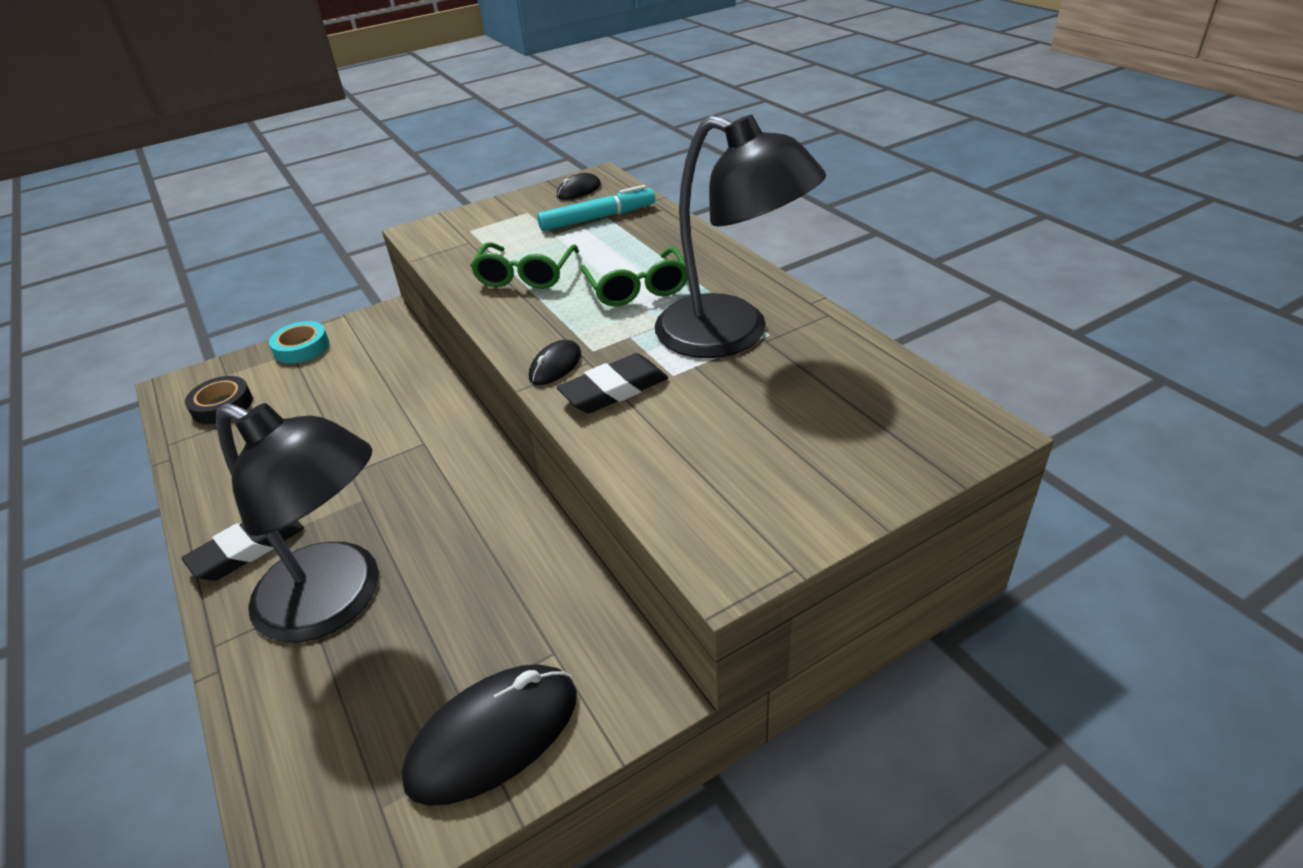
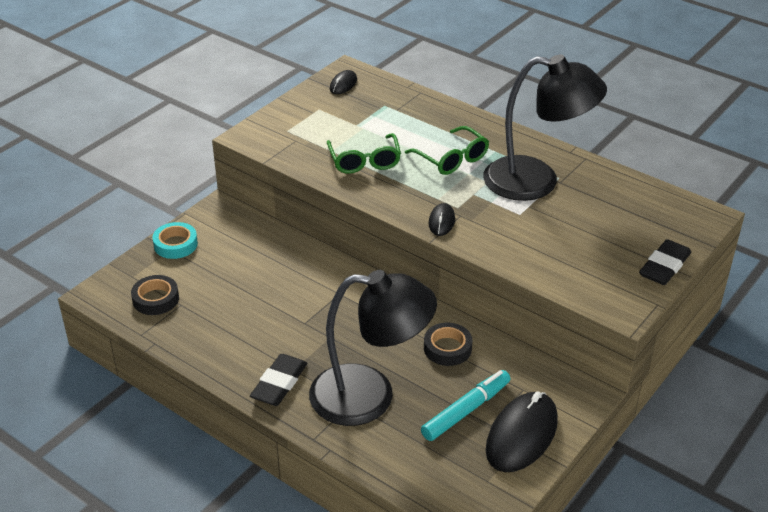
camera: 25 degrees left, 0 degrees up
turquoise marker [537,185,655,231] -> turquoise marker moved to [421,370,510,441]
black eraser [557,353,668,413] -> black eraser moved to [639,239,691,285]
none -> black tape [424,323,473,366]

